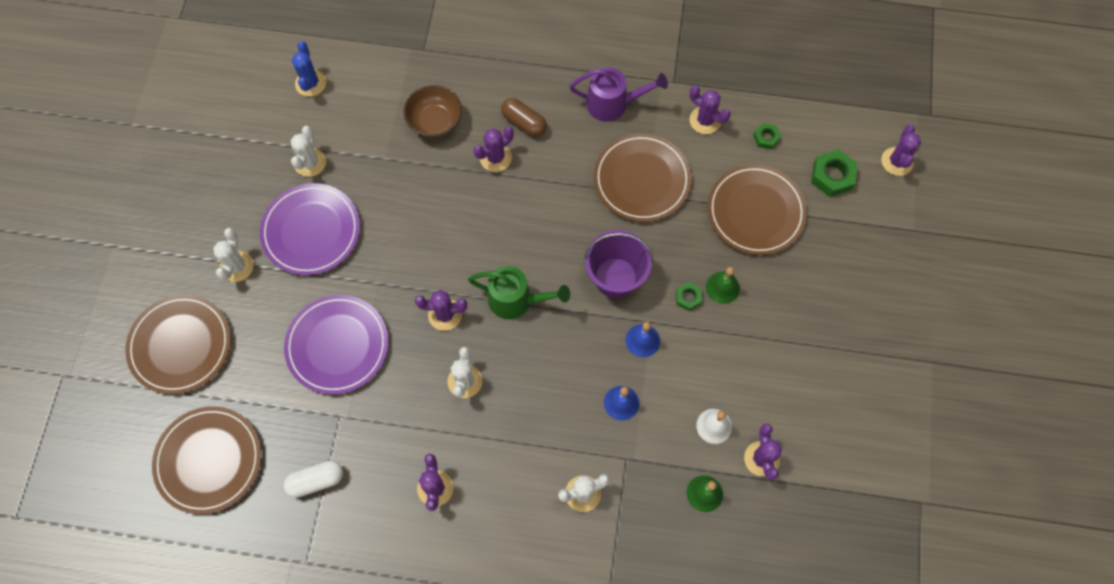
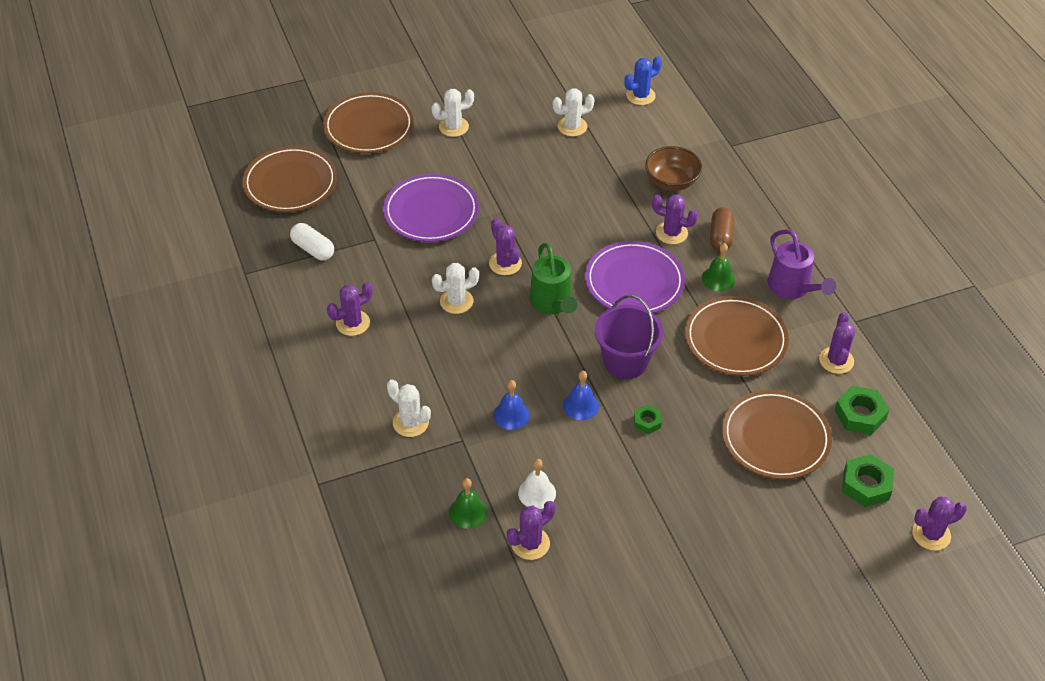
camera: 60 degrees right, 20 degrees down
purple plate [260,183,360,275] -> purple plate moved to [585,241,685,313]
green bell [706,267,740,304] -> green bell moved to [702,243,735,291]
green nut [753,123,781,149] -> green nut [834,386,889,435], size x1.72

